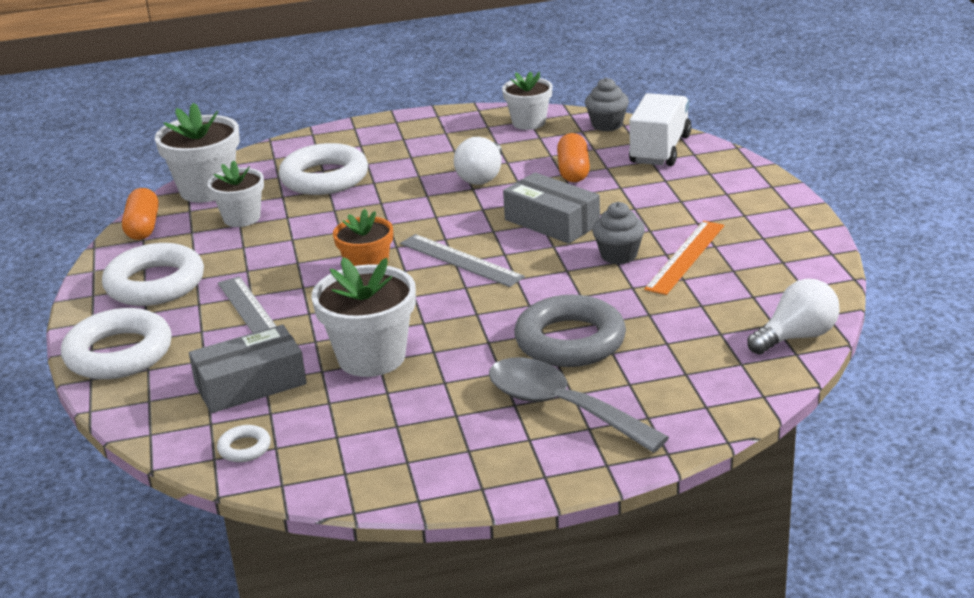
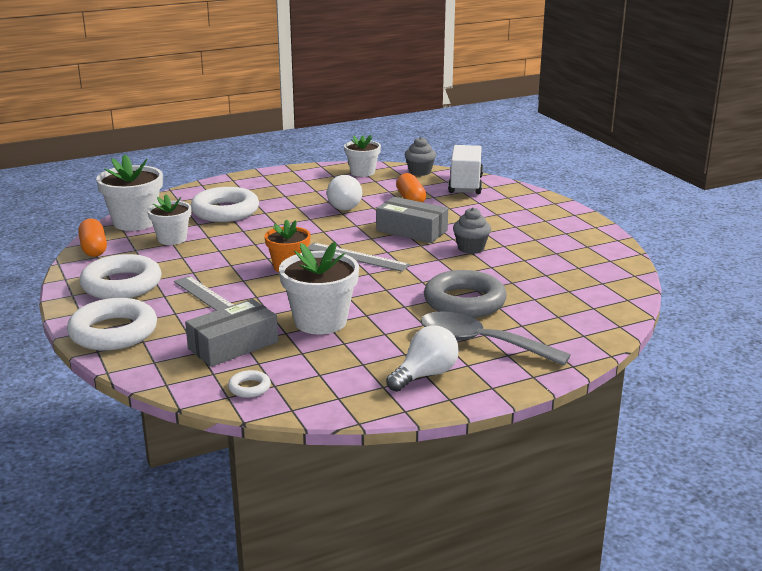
camera: 15 degrees left, 5 degrees down
orange ruler [644,221,724,295] -> none
white light bulb [747,279,840,355] -> white light bulb moved to [386,325,459,392]

